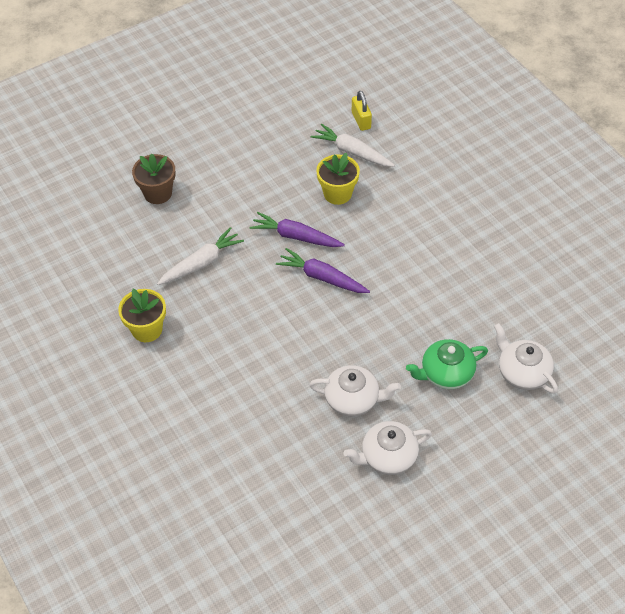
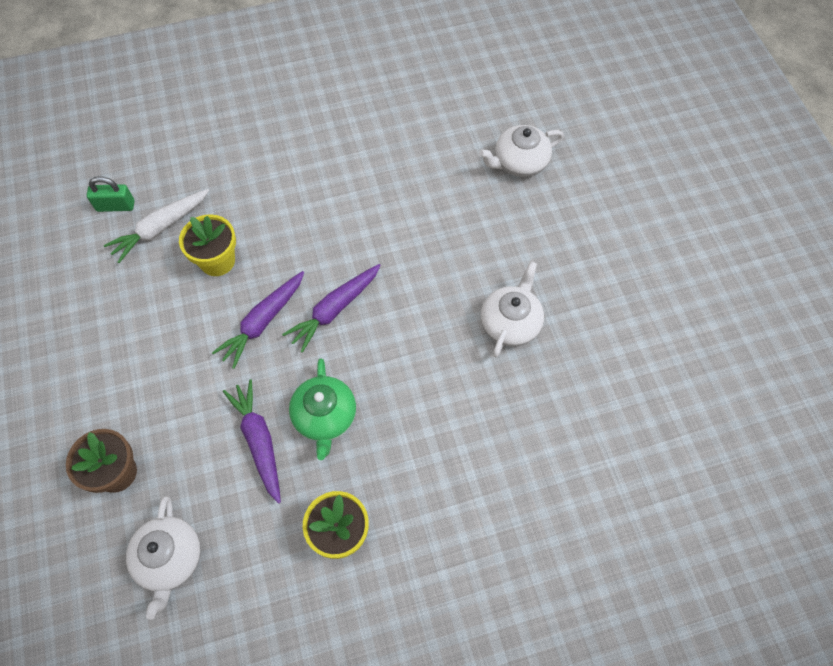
camera: 75 degrees left, 10 degrees up
white carrot [157,227,244,285] -> purple carrot [223,379,281,504]
white teapot [344,421,432,475] -> white teapot moved to [126,496,201,620]
yellow padlock [352,91,372,131] -> green padlock [87,176,135,212]
green teapot [406,339,488,389] -> green teapot moved to [289,358,356,460]

